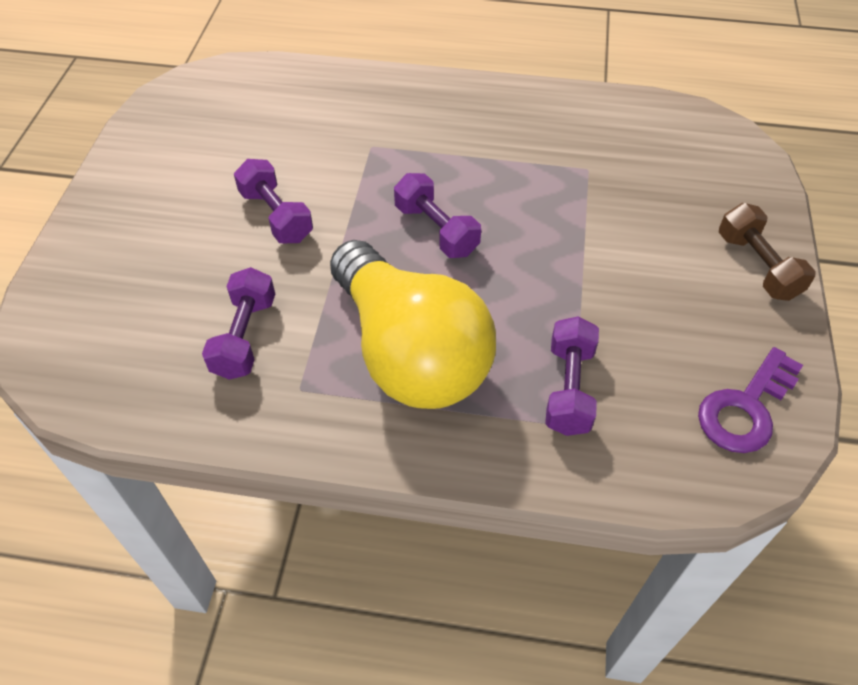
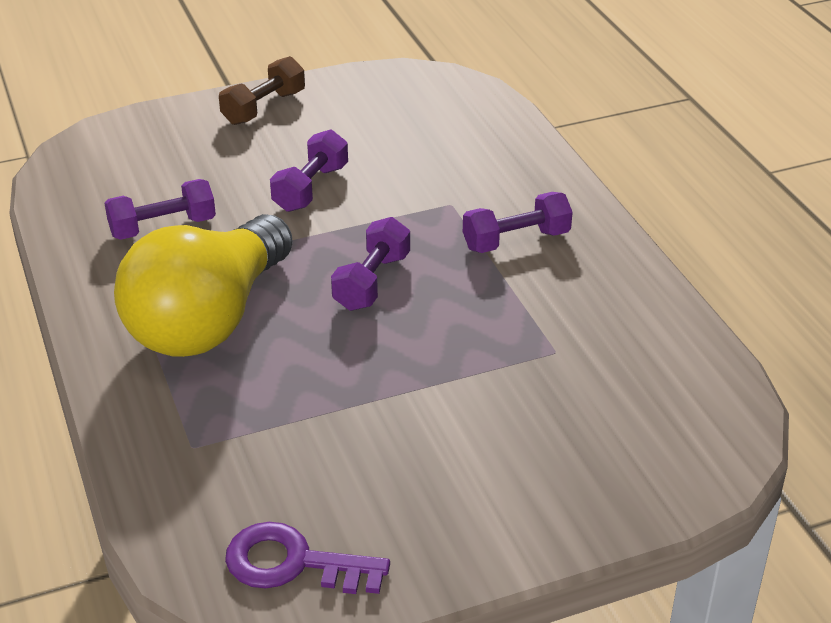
camera: 60 degrees right, 15 degrees down
purple dumbbell [545,316,599,436] -> purple dumbbell moved to [463,192,573,253]
brown dumbbell [719,203,816,301] -> brown dumbbell moved to [219,56,305,125]

